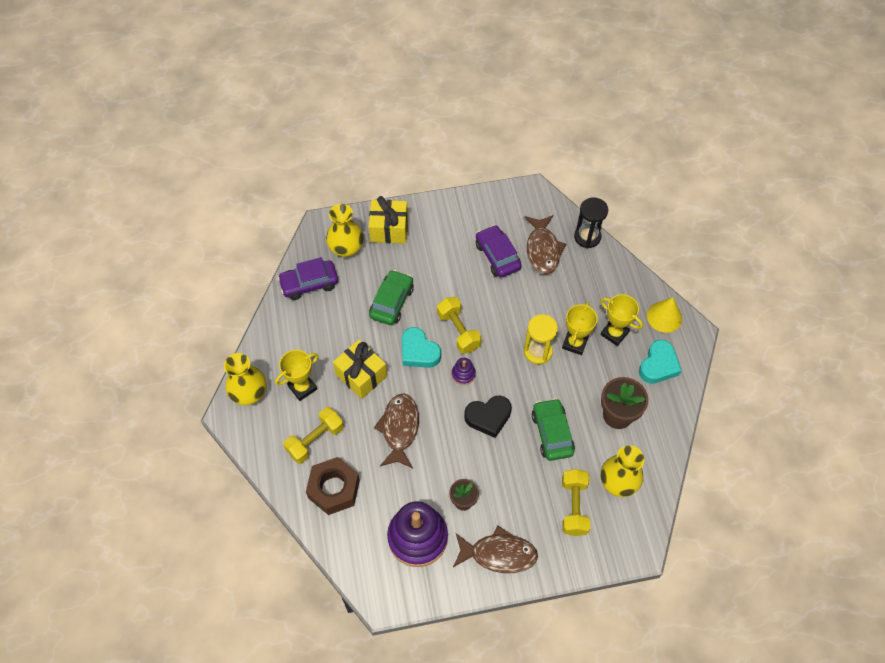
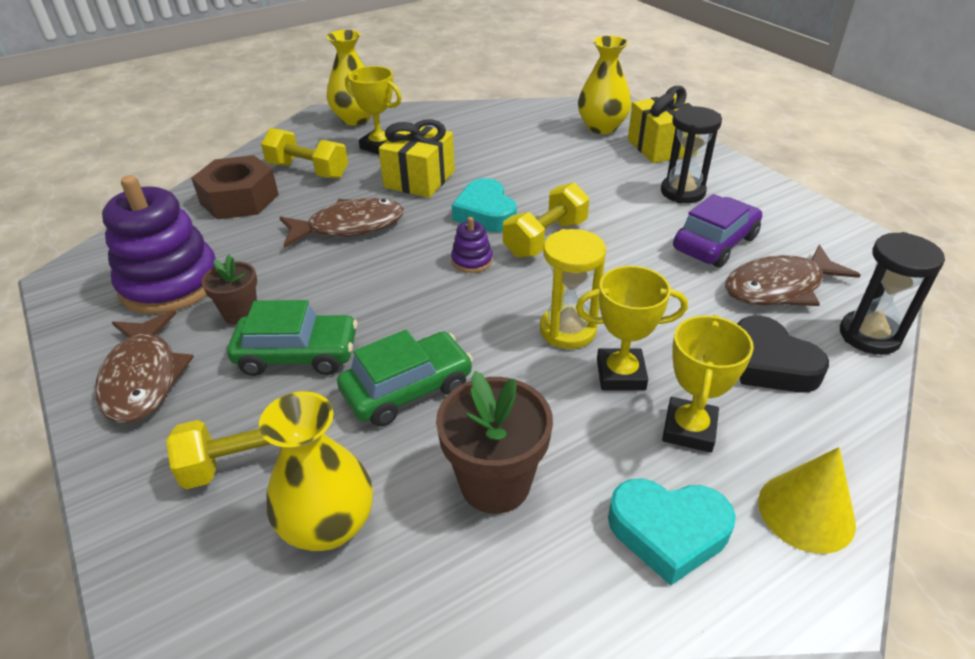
camera: 70 degrees right, 20 degrees down
purple car [277,257,338,300] -> none
green car [369,270,414,325] -> green car moved to [227,300,358,376]
turquoise heart [402,327,441,368] -> turquoise heart turned 45 degrees counterclockwise [452,178,517,232]
black heart [464,396,512,438] -> black heart moved to [737,315,829,393]
none -> black hourglass [661,106,722,203]

